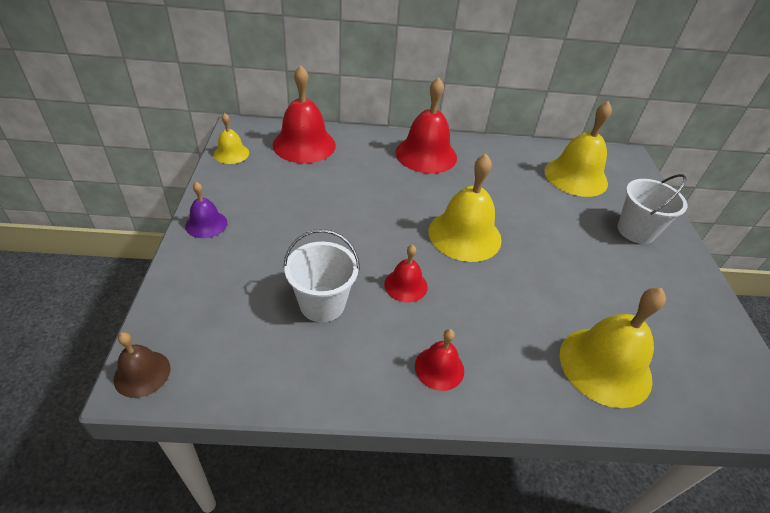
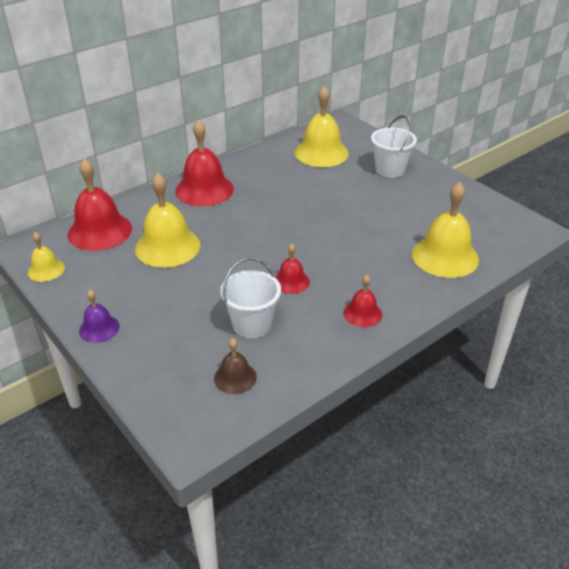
camera: 35 degrees left, 5 degrees down
brown bell [114,332,170,398] -> brown bell moved to [214,338,257,394]
yellow bell [429,154,502,262] -> yellow bell moved to [135,173,201,268]

